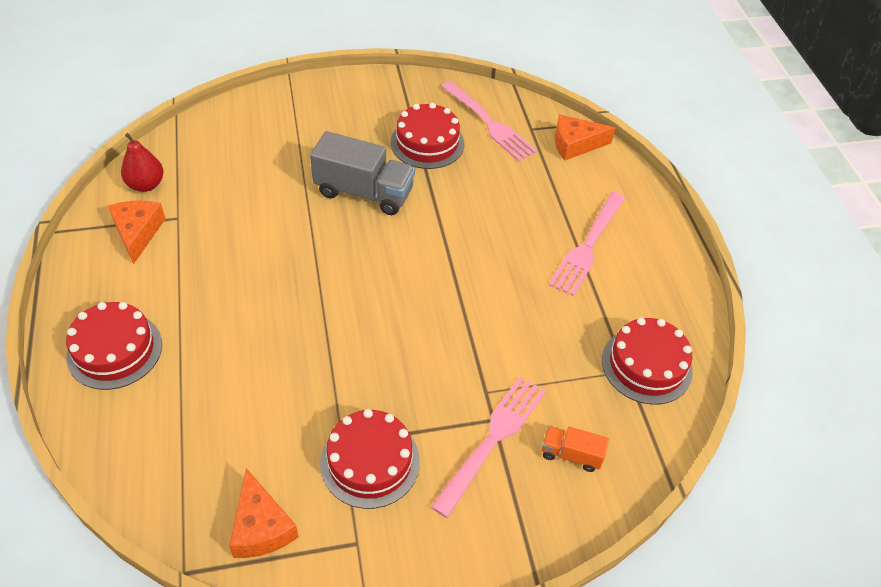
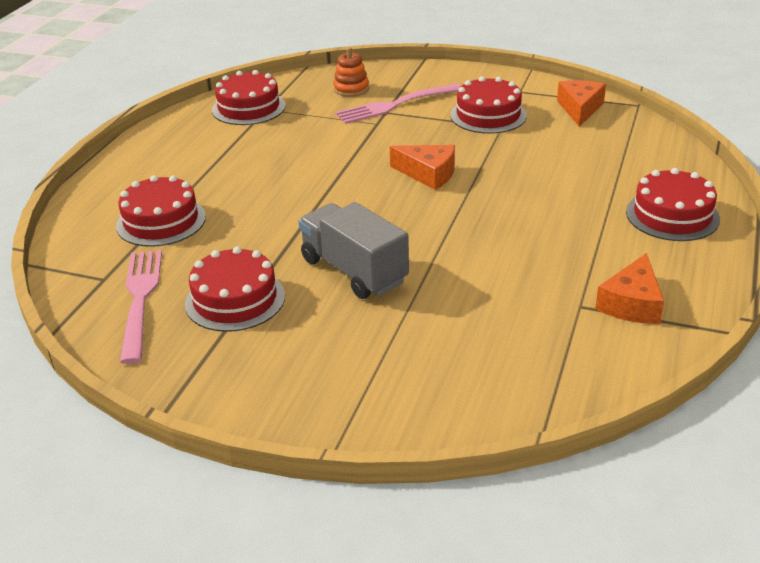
camera: 145 degrees left, 15 degrees down
red pear [121,133,164,192] -> none
orange truck [542,426,609,472] -> orange stacking toy [333,47,369,97]
pink fork [549,192,626,296] -> none
orange cheese [555,114,615,161] -> orange cheese moved to [390,145,455,190]
none -> red cake [116,175,206,247]

